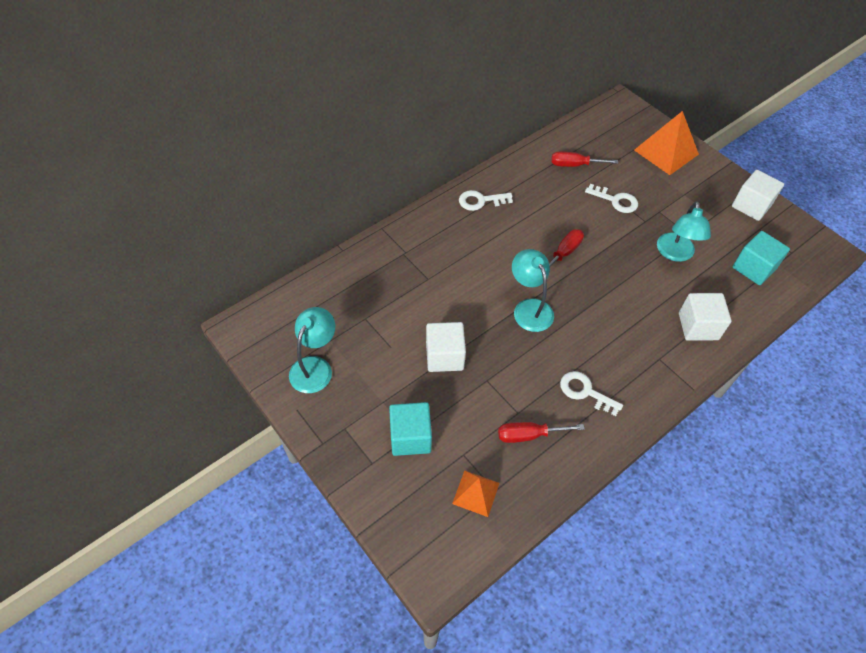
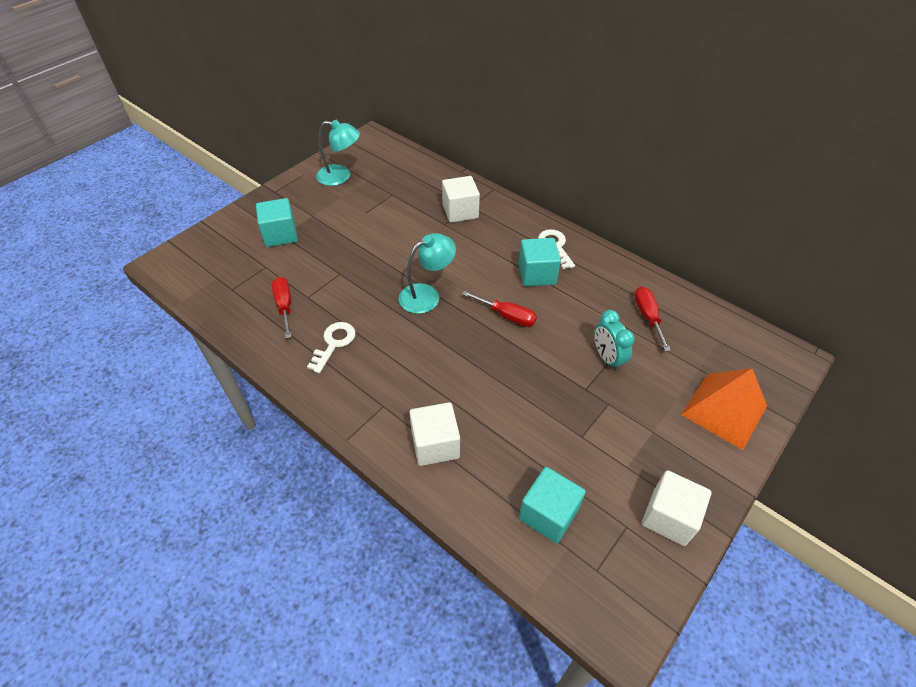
camera: 80 degrees right, 5 degrees down
white cube [426,322,466,372] -> white cube moved to [442,176,480,223]
orange pyramid [452,470,499,517] -> none
white key [585,184,638,213] -> turquoise clock [594,310,635,371]
turquoise lamp [657,201,711,262] -> none
none -> turquoise cube [518,238,561,286]

